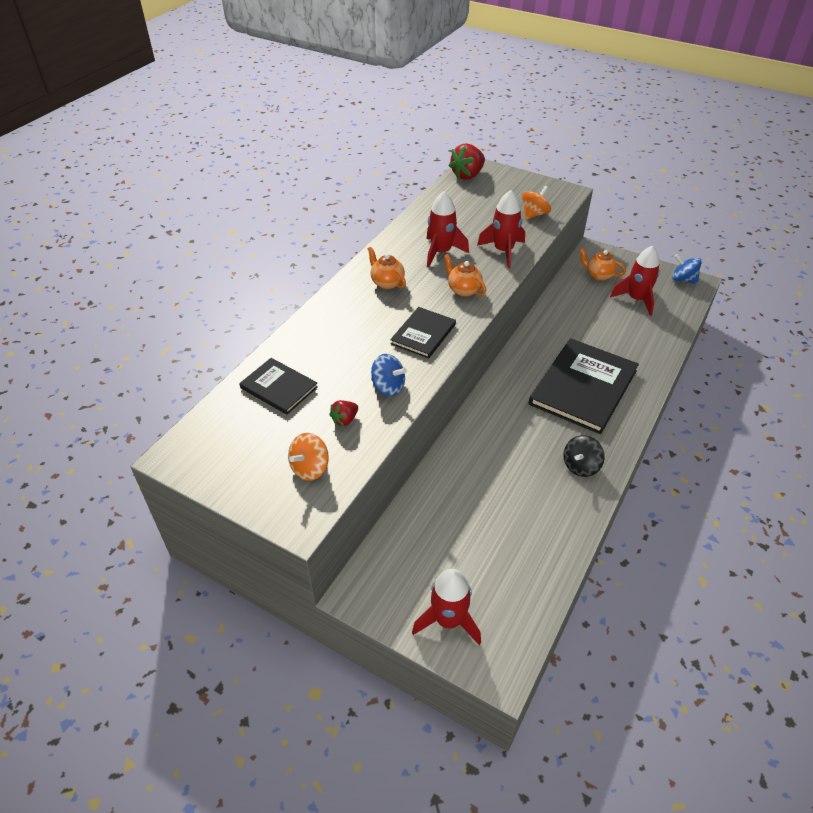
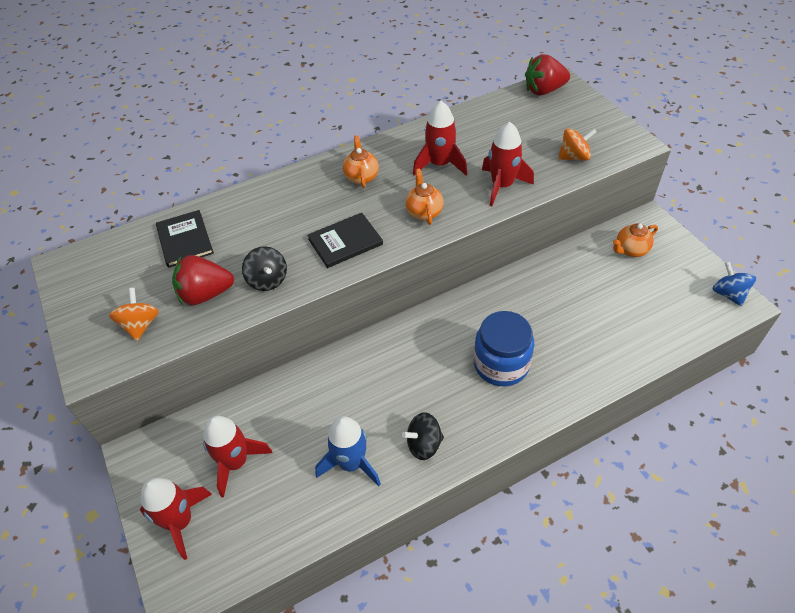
camera: 35 degrees right, 5 degrees up
orange spinning top [288,433,329,481] -> orange spinning top turned 105 degrees clockwise [109,288,159,341]
red strawberry [329,400,358,426] -> red strawberry [172,255,234,305], size x1.89
blue spinning top [371,354,407,396] -> black spinning top [242,246,287,291]
black book [529,338,639,434] -> blue jar [474,311,534,386]
orange teapot [579,248,626,281] -> orange teapot turned 90 degrees counterclockwise [613,223,658,257]
red rocket [610,246,660,316] -> red rocket moved to [203,416,272,498]
none -> blue rocket [315,416,381,486]

